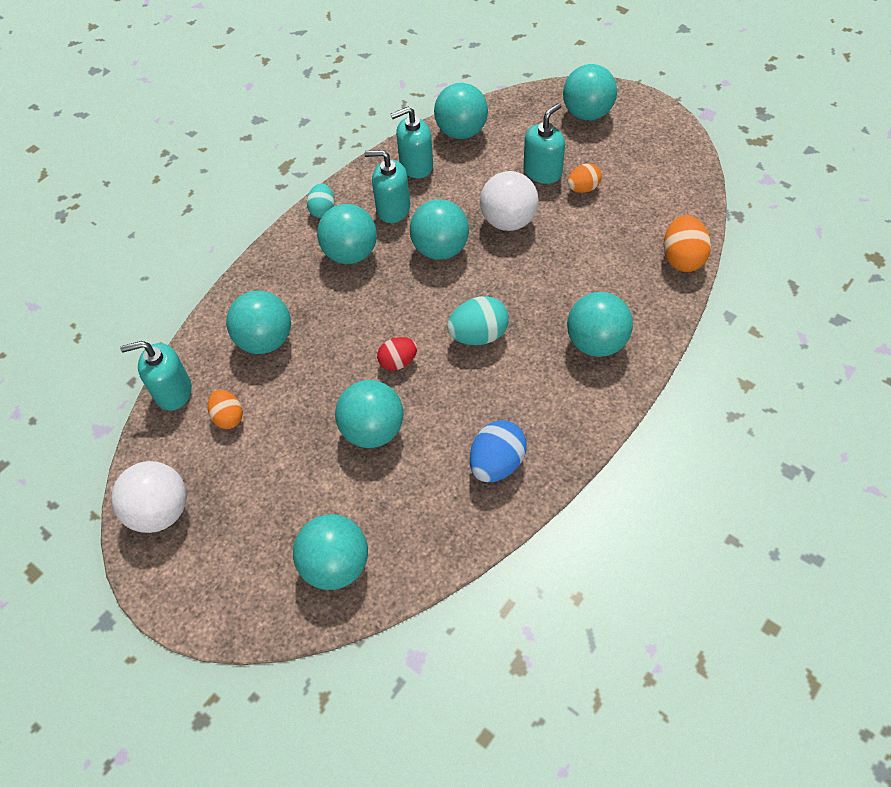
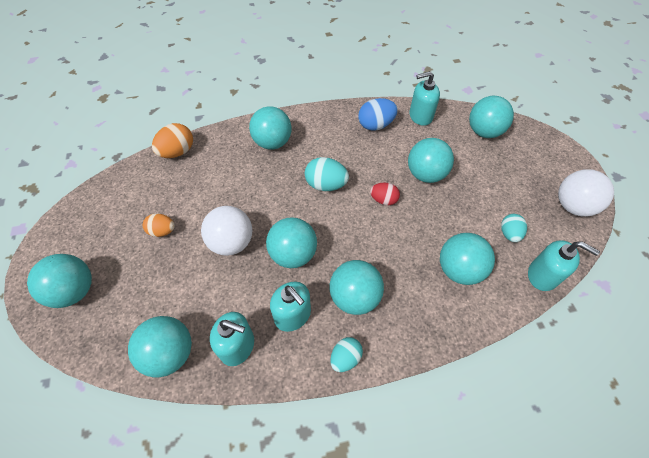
camera: 145 degrees left, 0 degrees up
orange egg [208,390,243,429] -> turquoise egg [501,214,527,242]
turquoise soap dispenser [524,103,565,184] -> turquoise soap dispenser moved to [409,71,440,126]

